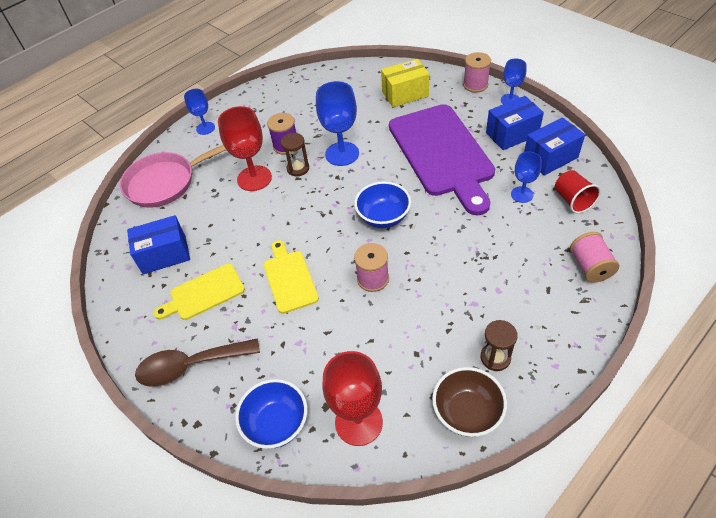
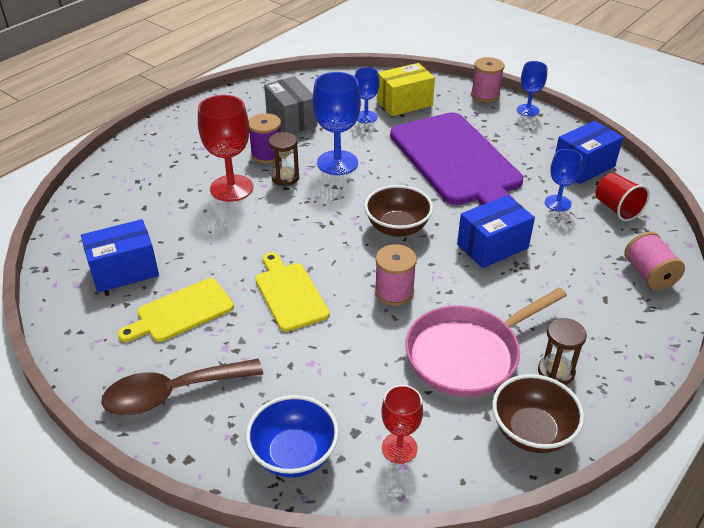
camera: 10 degrees left, 10 degrees down
pink pan [120,145,226,208] -> pink pan moved to [405,288,567,397]
blue goblet [184,89,215,135] -> blue goblet moved to [355,67,379,123]
red goblet [322,351,383,446] -> red goblet [381,385,423,464], size x0.59
blue bowl [354,181,411,228] -> brown bowl [364,185,433,237]
blue box [486,96,544,150] -> blue box moved to [457,195,535,268]
none -> grey box [264,76,317,134]

